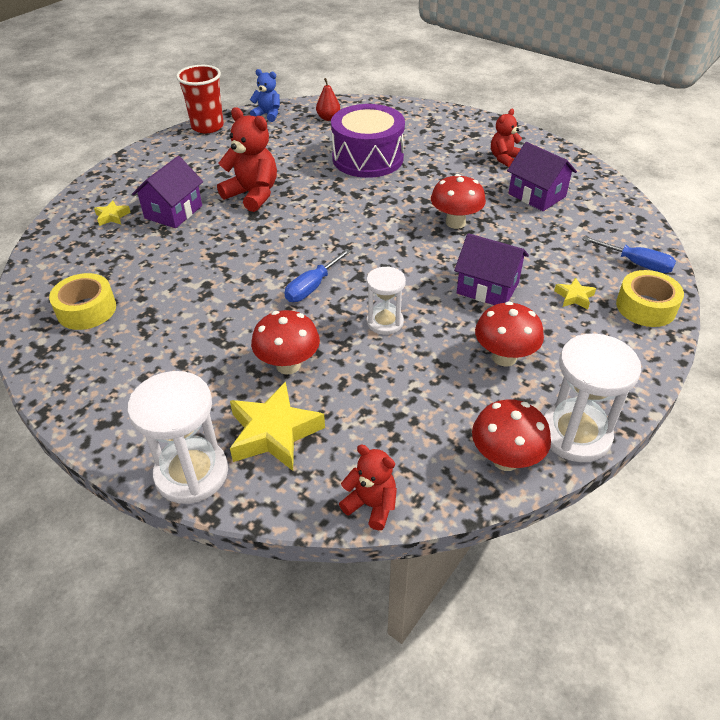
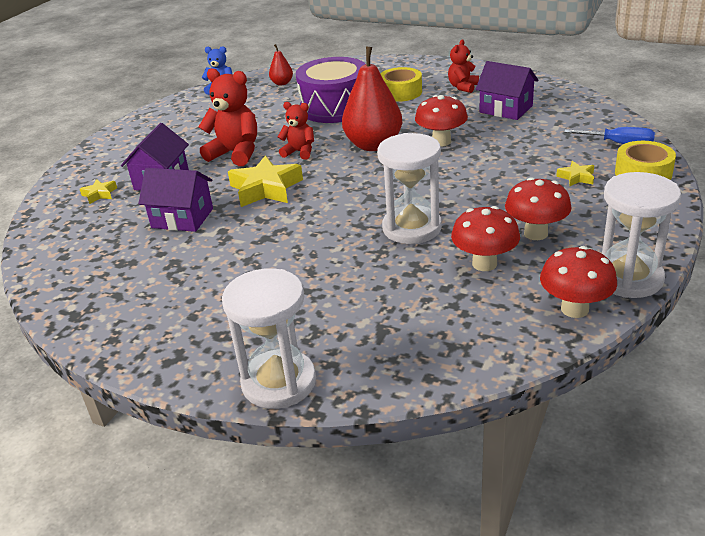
camera: 10 degrees left, 10 degrees down
yellow tape [49,273,116,330] -> yellow tape moved to [380,67,422,102]
red cup [176,65,224,133] -> none
yellow star [230,382,325,471] -> yellow star moved to [228,156,303,207]
red mushroom [251,310,320,375] -> red mushroom moved to [451,206,520,271]
blue screwdriver [285,249,351,302] -> none
red teddy bear [339,445,397,531] -> red teddy bear moved to [278,102,314,160]
white hourglass [367,266,406,335] -> white hourglass [377,133,442,244], size x1.63
purple house [454,233,529,305] -> purple house moved to [138,168,213,232]
none -> red pear [342,47,402,151]

